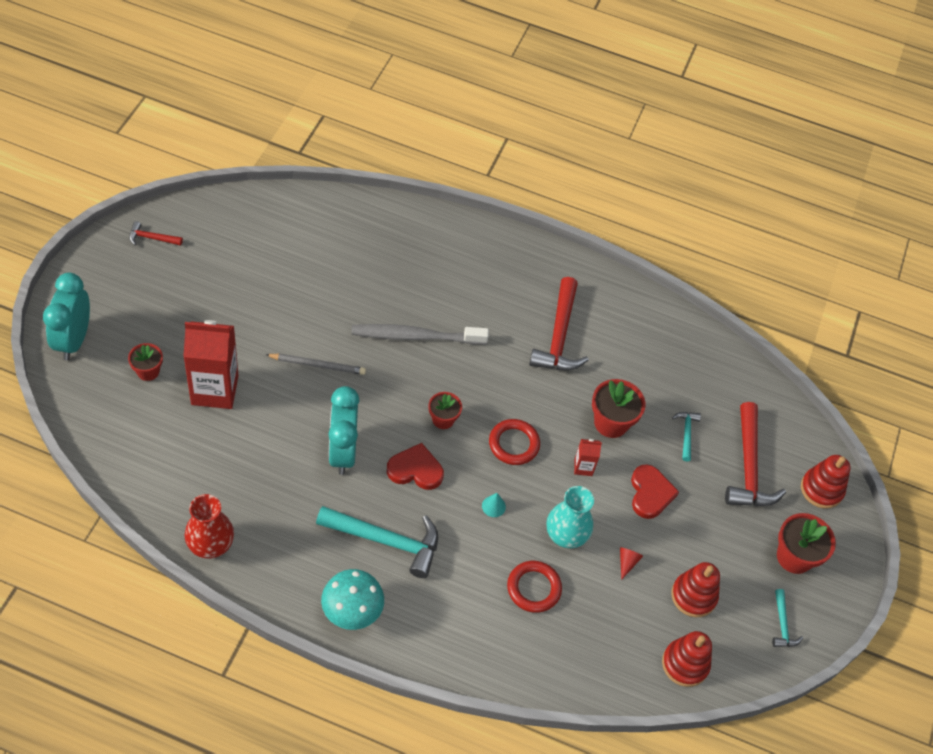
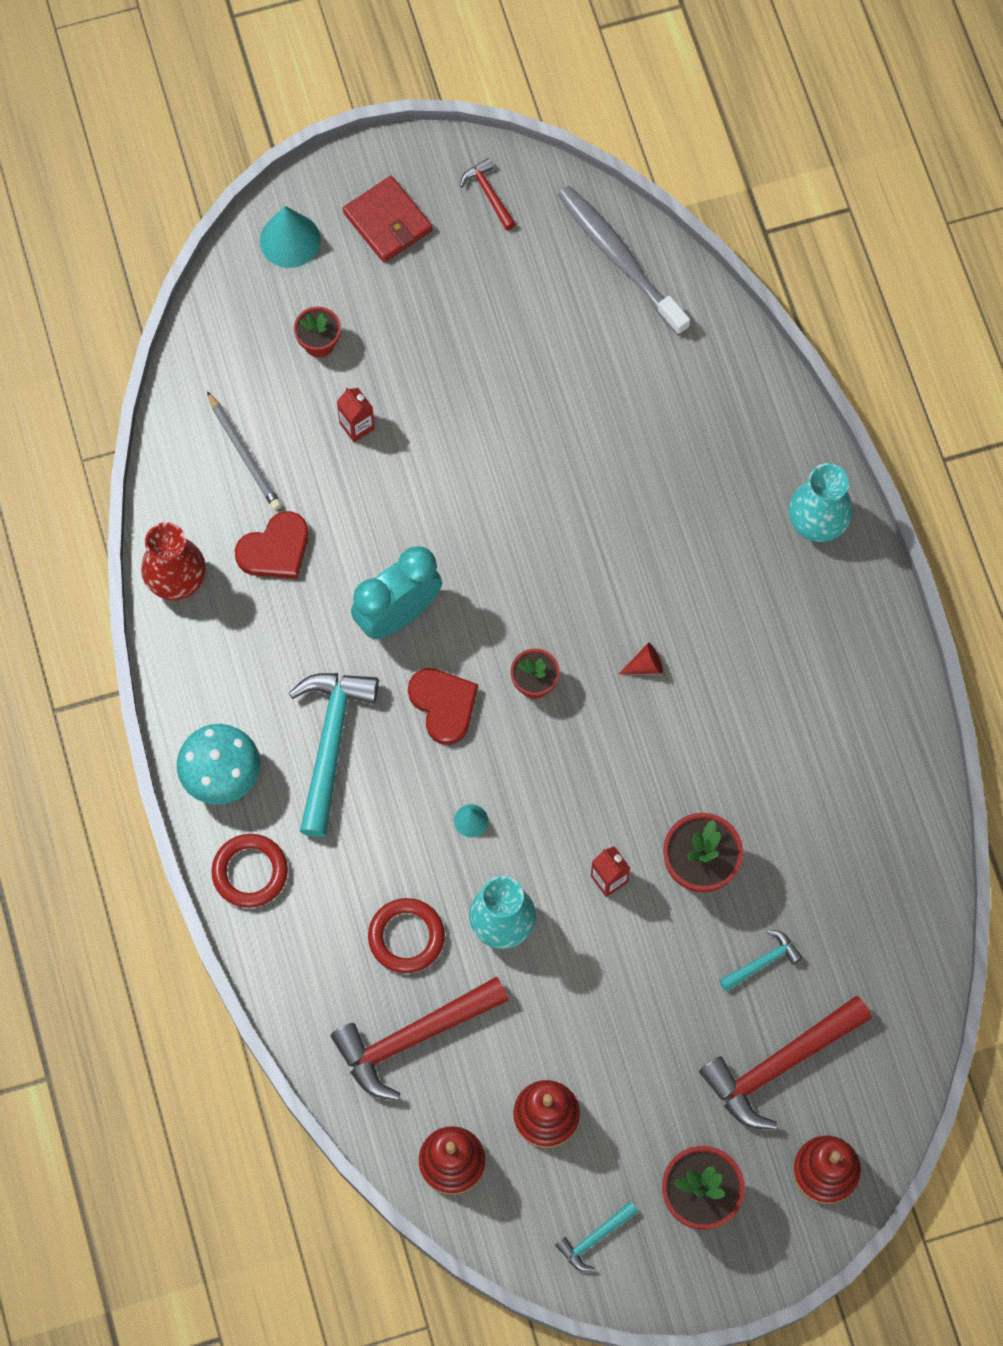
camera: 60 degrees right, 15 degrees up
turquoise clock [43,273,90,360] -> turquoise cone [260,206,321,268]
red carton [183,320,239,409] -> red carton [336,388,375,442], size x0.45
grey pencil [265,353,366,375] -> grey pencil moved to [207,391,281,510]
turquoise hammer [316,506,438,578] -> turquoise hammer turned 150 degrees counterclockwise [289,673,379,838]
grey toothbrush [352,324,489,344] -> grey toothbrush moved to [558,186,690,336]
red ring [489,419,540,465] -> red ring moved to [211,834,288,908]
red hammer [529,277,589,370] -> red hammer moved to [331,977,509,1100]
red cone [620,547,643,580] -> red cone moved to [619,643,663,674]
red heart [631,464,679,519] -> red heart moved to [235,511,309,579]
none -> red wallet [343,176,432,262]
none -> turquoise vase [789,463,853,542]

